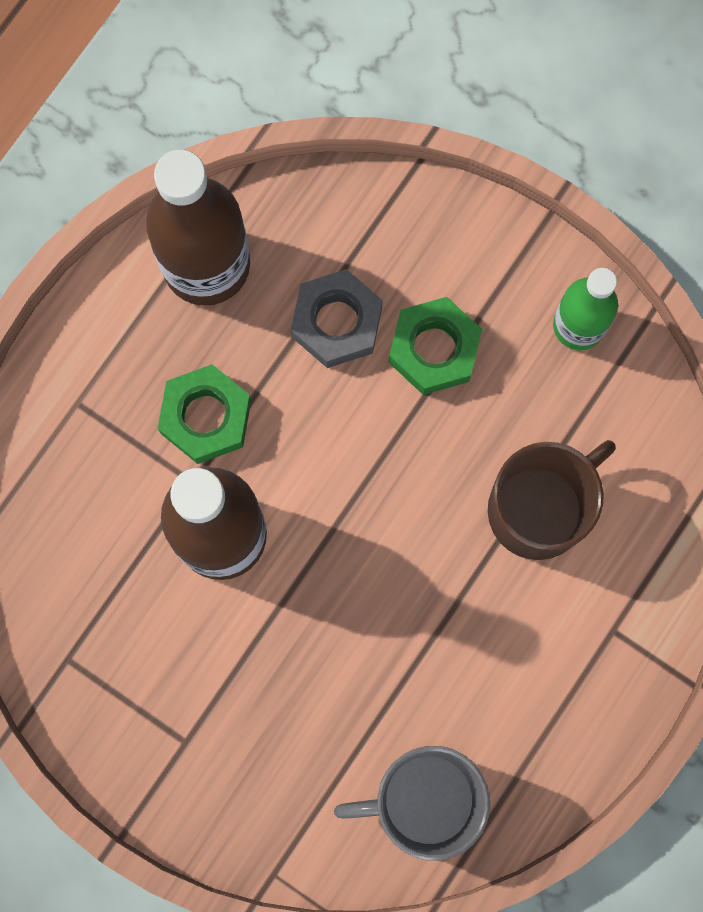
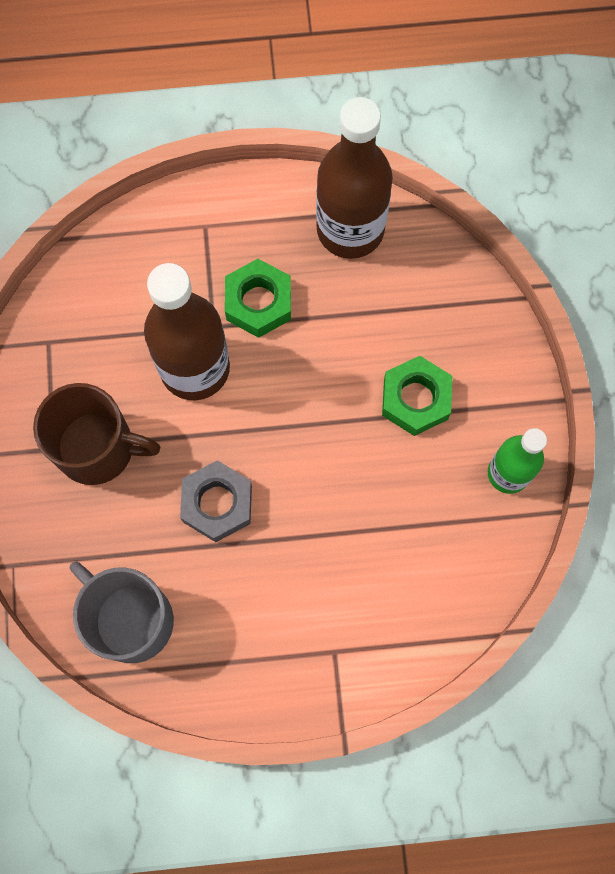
camera: 50 degrees right, 5 degrees down
grey nut [291,269,383,368] -> grey nut moved to [180,460,252,542]
brown mug [488,440,616,560] -> brown mug moved to [33,383,160,485]

